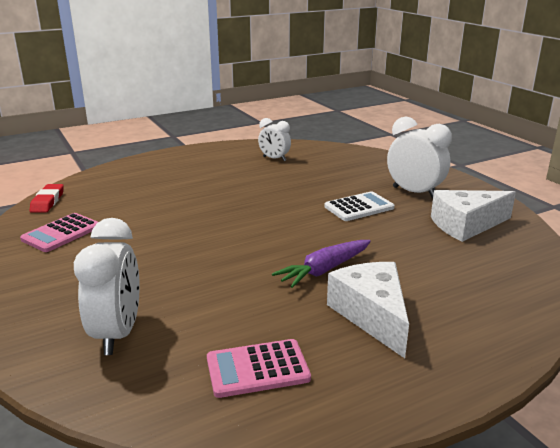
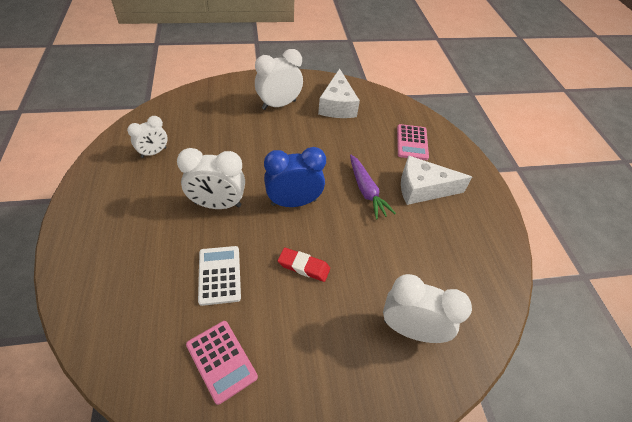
camera: 75 degrees left, 25 degrees up
red eraser [30,184,64,213] -> red eraser moved to [278,247,330,282]
pink calculator [207,339,311,398] -> pink calculator moved to [397,124,429,160]
white calculator [324,191,394,221] -> white calculator moved to [198,246,241,306]
none -> white clock [177,148,245,209]
none -> blue clock [264,147,326,207]

